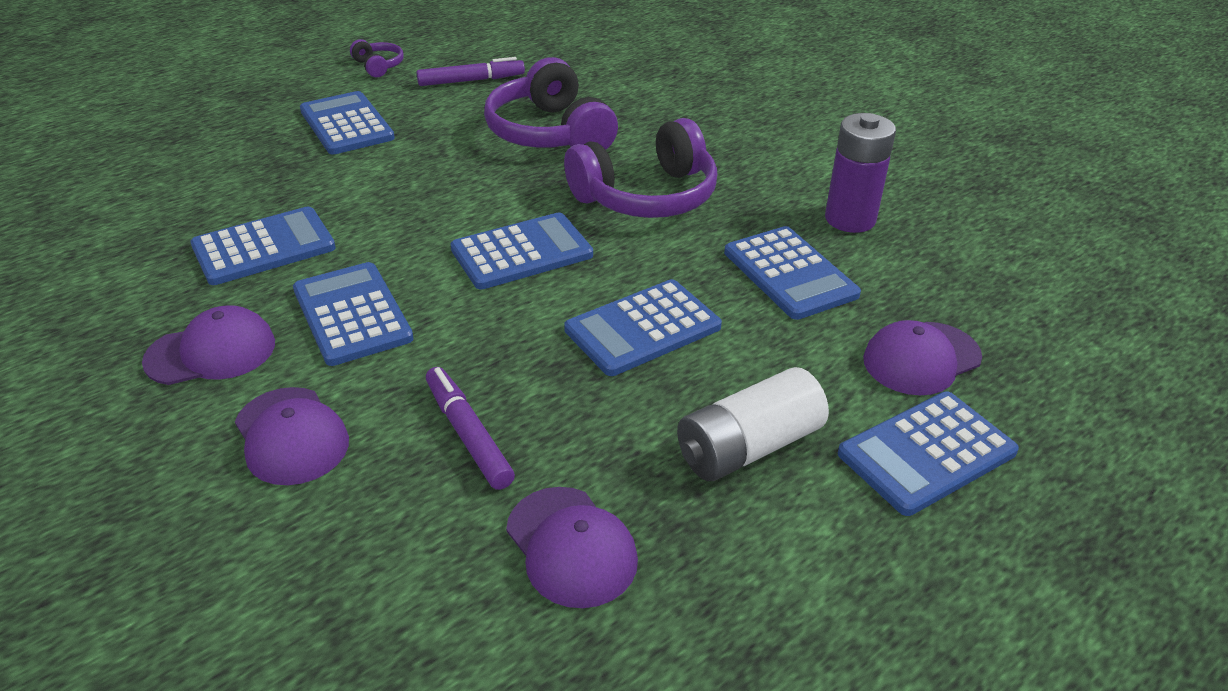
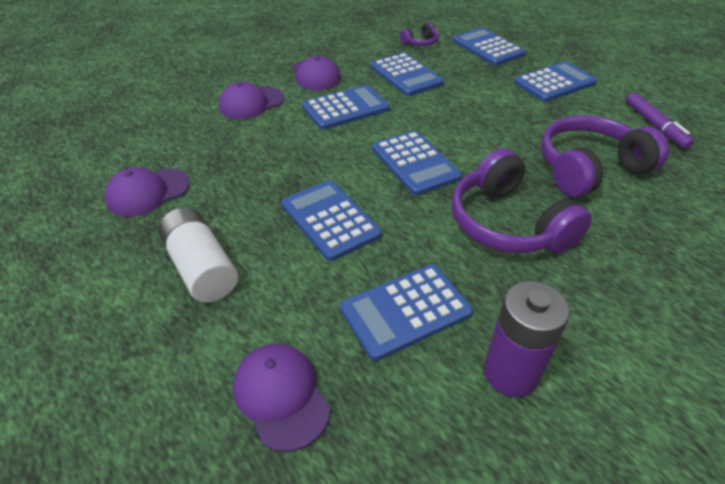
camera: 90 degrees right, 5 degrees up
purple headphones [350,39,404,77] -> purple headphones moved to [400,22,439,46]
purple marker [426,367,515,490] -> none
blue calculator [838,392,1019,516] -> blue calculator moved to [453,28,526,66]

